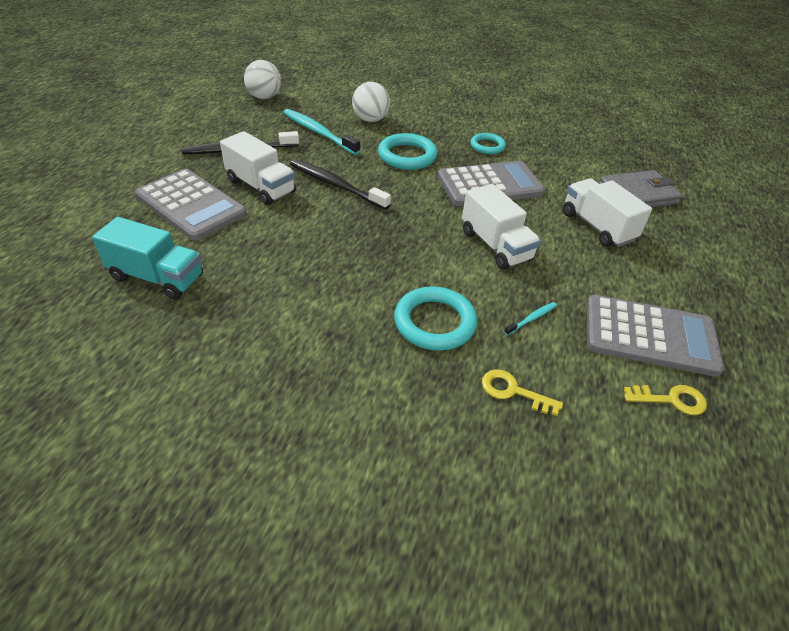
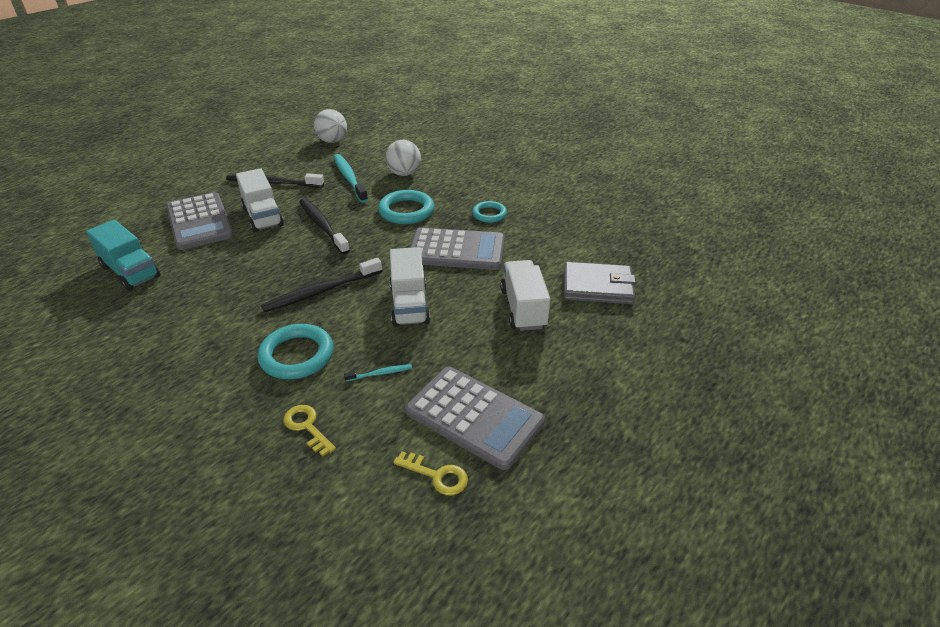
camera: 25 degrees right, 5 degrees down
none -> black toothbrush [261,258,382,312]

